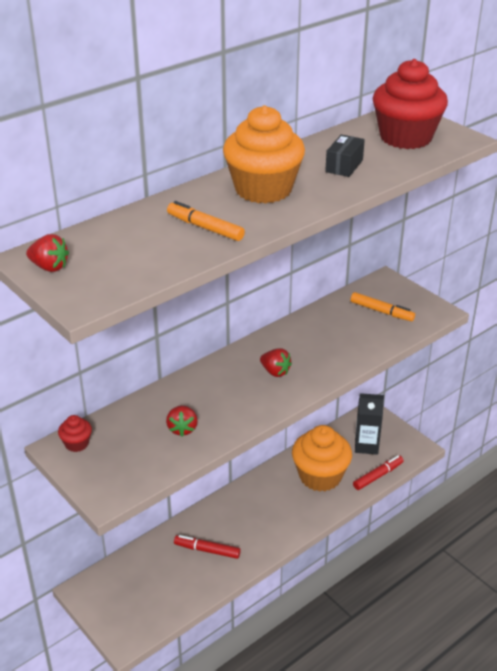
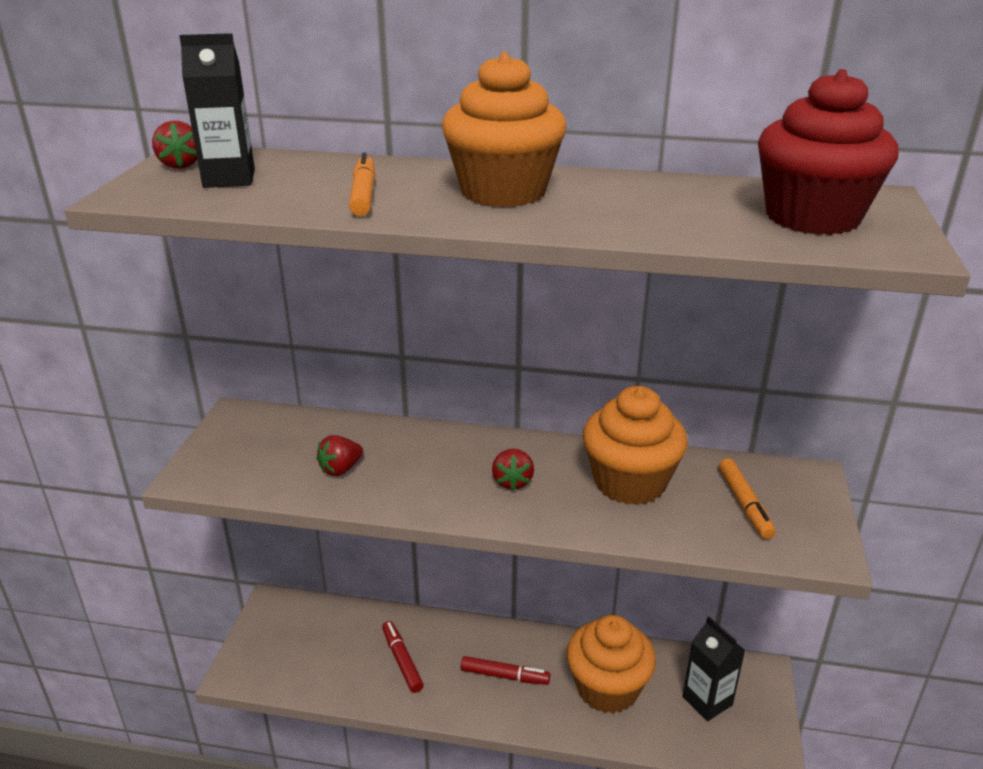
camera: 50 degrees right, 5 degrees down
red cupcake [58,415,92,452] -> none
black box [325,135,365,177] -> none
red marker [353,455,404,490] -> red marker moved to [461,656,550,685]
none -> black carton [179,33,255,188]
none -> orange cupcake [583,386,688,505]

